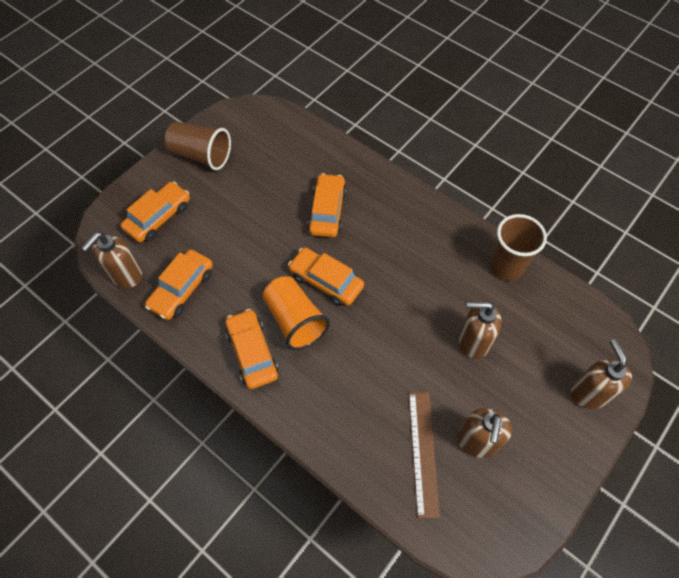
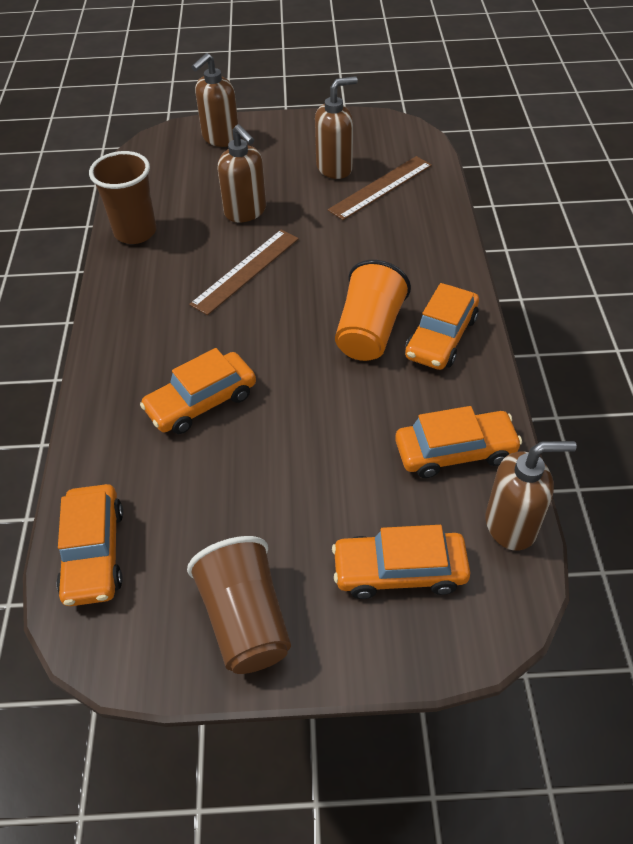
camera: 130 degrees left, 10 degrees down
orange car [288,247,364,306] -> orange car moved to [56,484,123,606]
none -> brown ruler [189,230,299,315]

